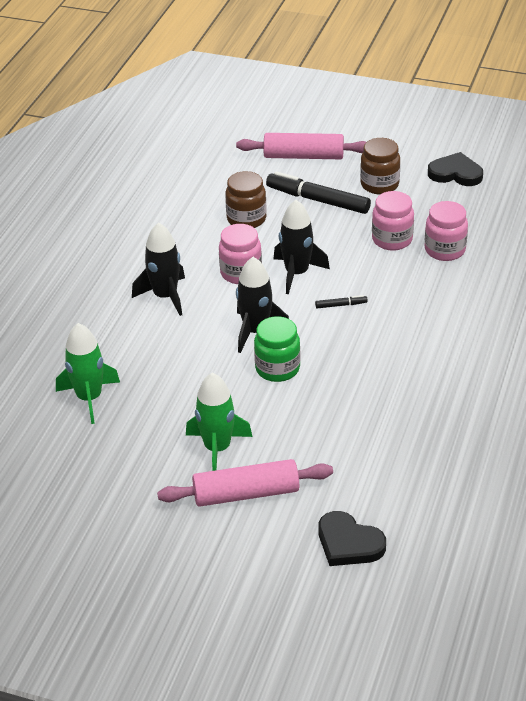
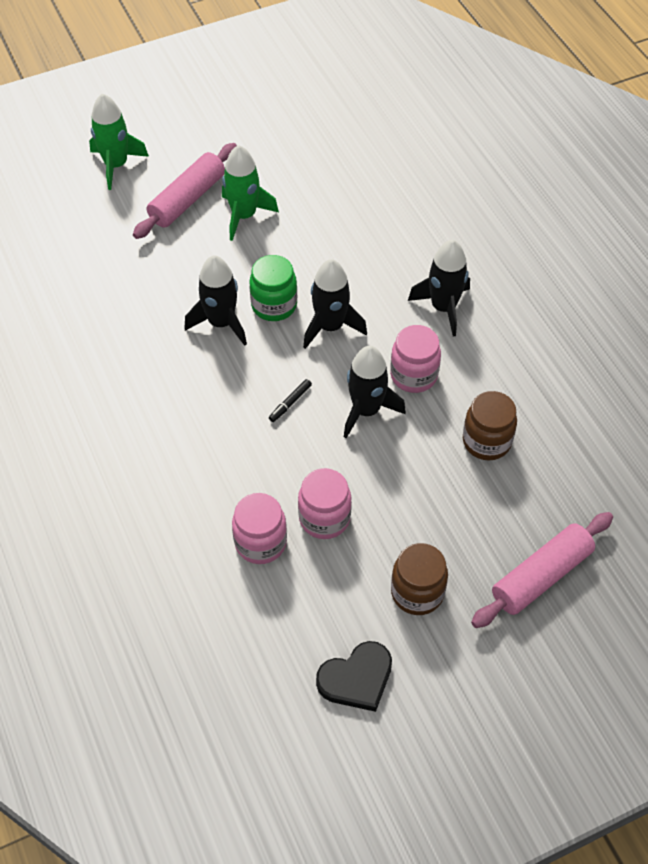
camera: 135 degrees right, 15 degrees up
green rocket [56,323,120,424] -> green rocket moved to [89,94,149,190]
black marker [266,171,371,214] -> none
black heart [319,511,386,566] -> none
none -> black rocket [184,255,247,346]

